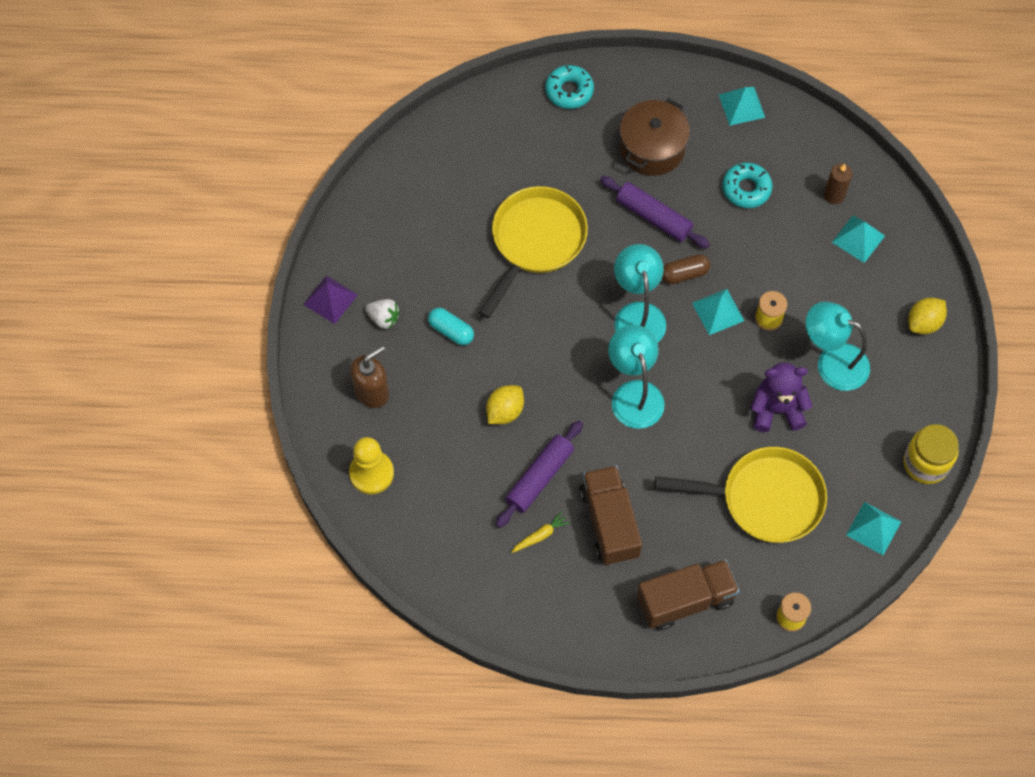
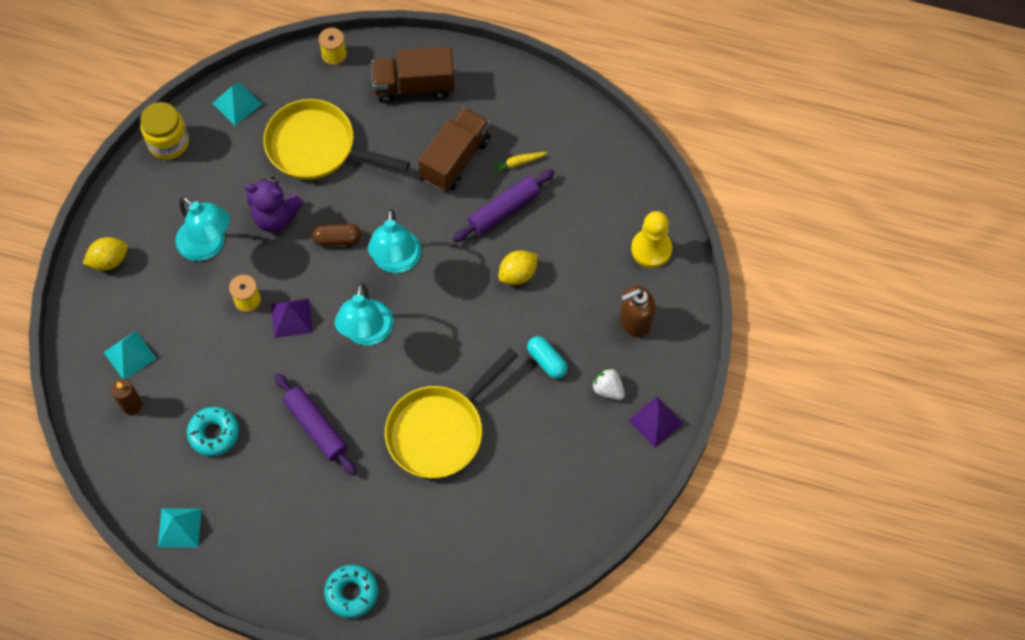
camera: 165 degrees left, 0 degrees up
brown truck [580,465,642,565] -> brown truck turned 150 degrees counterclockwise [418,107,490,191]
brown pot [620,98,690,176] -> none
brown capsule [662,254,710,284] -> brown capsule moved to [312,224,361,246]
turquoise pyramid [692,289,744,335] -> purple pyramid [271,298,313,338]

